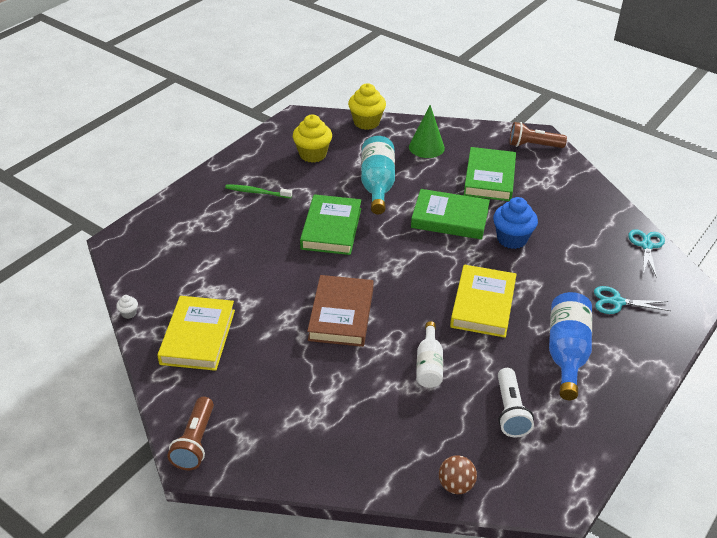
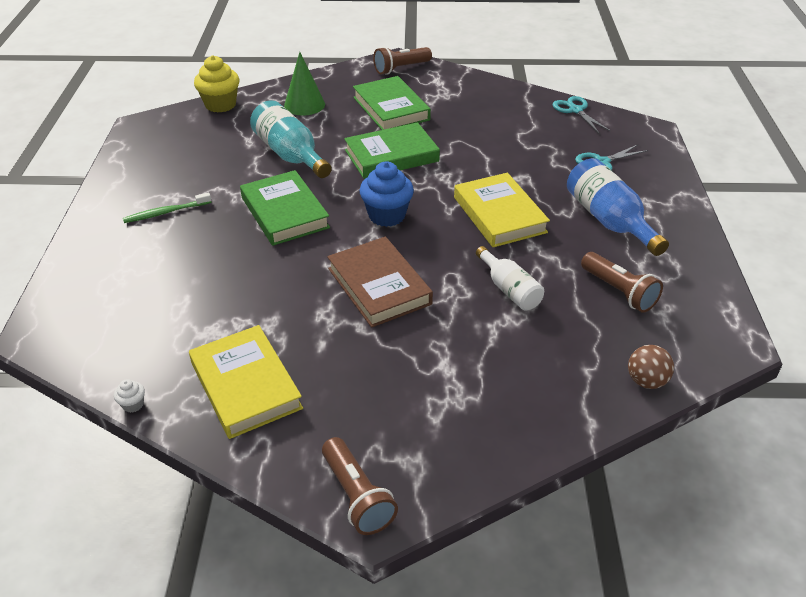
camera: 35 degrees left, 0 degrees up
yellow cupcake [293,115,332,163] -> none
blue cupcake [493,197,538,249] -> blue cupcake moved to [360,162,414,227]
white flashlight [498,368,534,438] -> brown flashlight [581,252,663,313]

